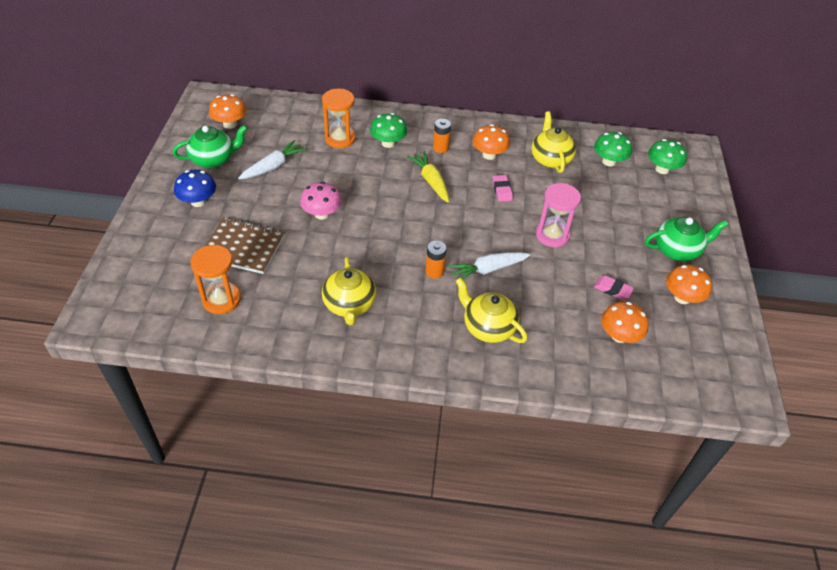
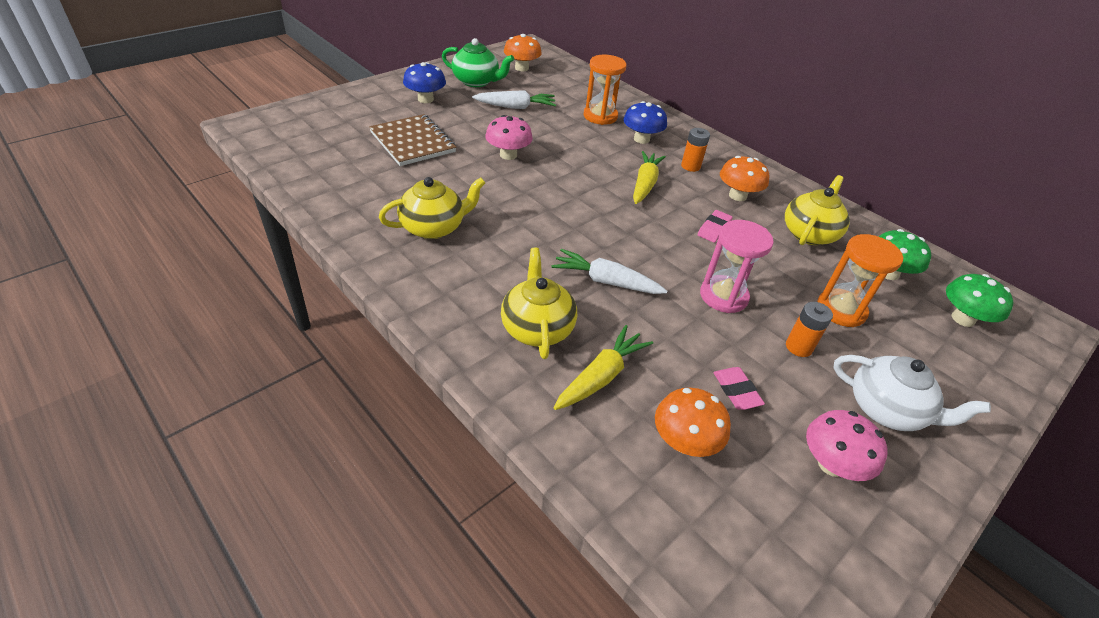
camera: 40 degrees right, 5 degrees down
orange hourglass [191,245,241,314] -> orange hourglass moved to [817,234,903,327]
yellow teapot [322,257,376,325] -> yellow teapot turned 150 degrees counterclockwise [379,177,485,239]
green mushroom [370,113,407,148] -> blue mushroom [623,101,667,144]
orange battery [425,241,447,279] -> orange battery moved to [786,302,833,357]
green teapot [645,217,728,261] -> white teapot [833,355,991,431]
orange mushroom [666,265,712,304] -> pink mushroom [806,410,887,481]
none -> yellow carrot [554,325,653,410]

